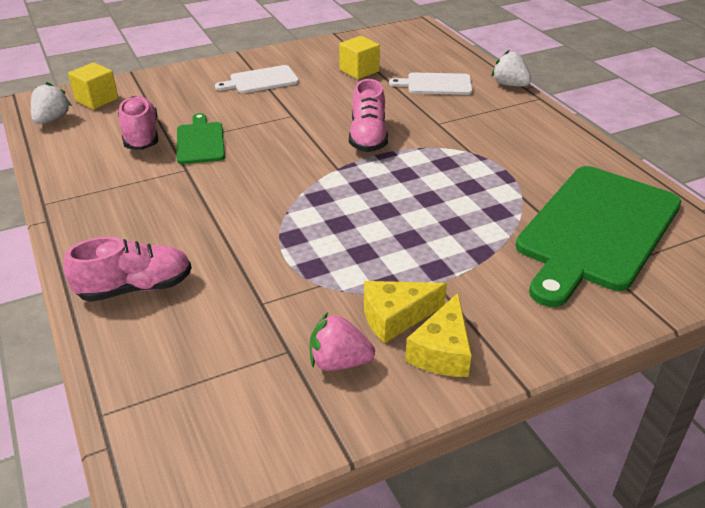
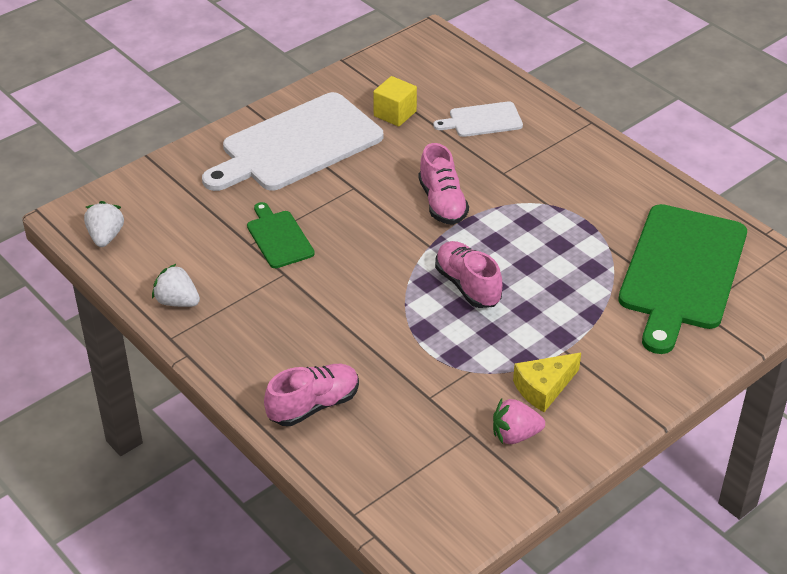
camera: 15 degrees left, 5 degrees up
yellow cube [68,62,118,110] -> none
pink shoe [118,96,158,150] -> pink shoe moved to [435,241,502,308]
white cutting board [215,65,299,93] -> white cutting board [202,92,383,191], size x2.10
yellow cheese [405,293,472,377] -> none
white strawberry [491,50,531,86] -> white strawberry moved to [152,264,200,307]

